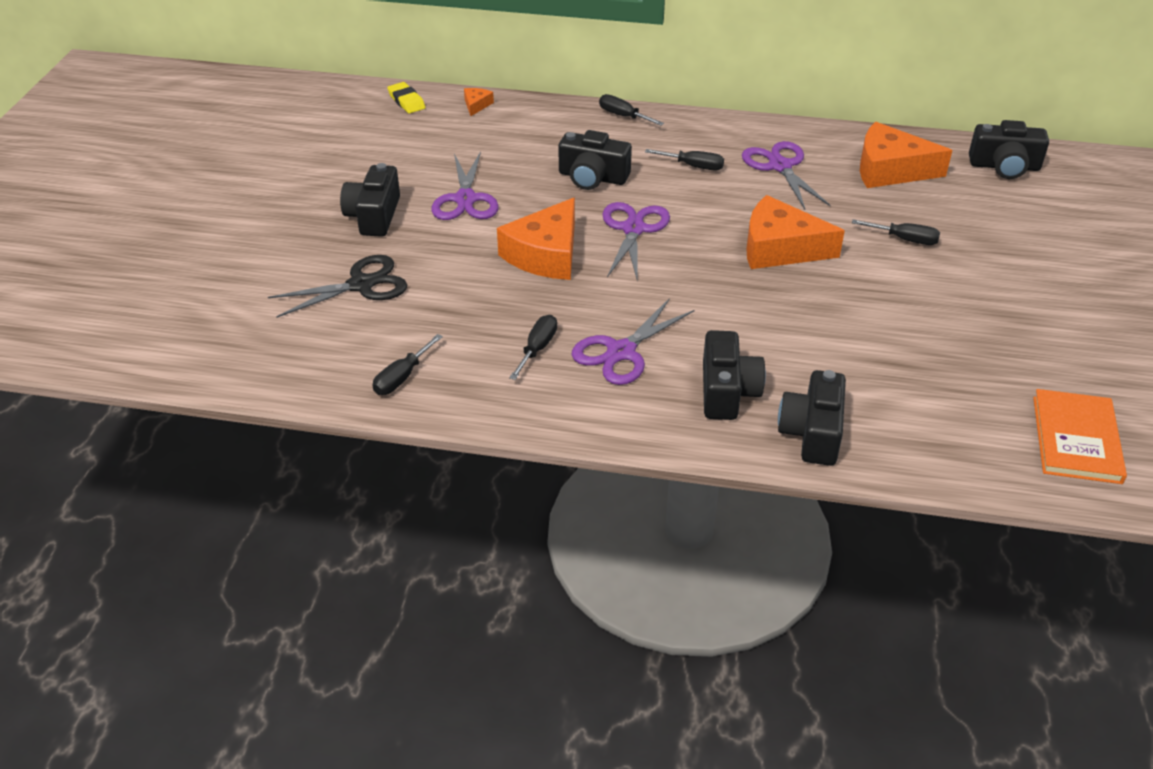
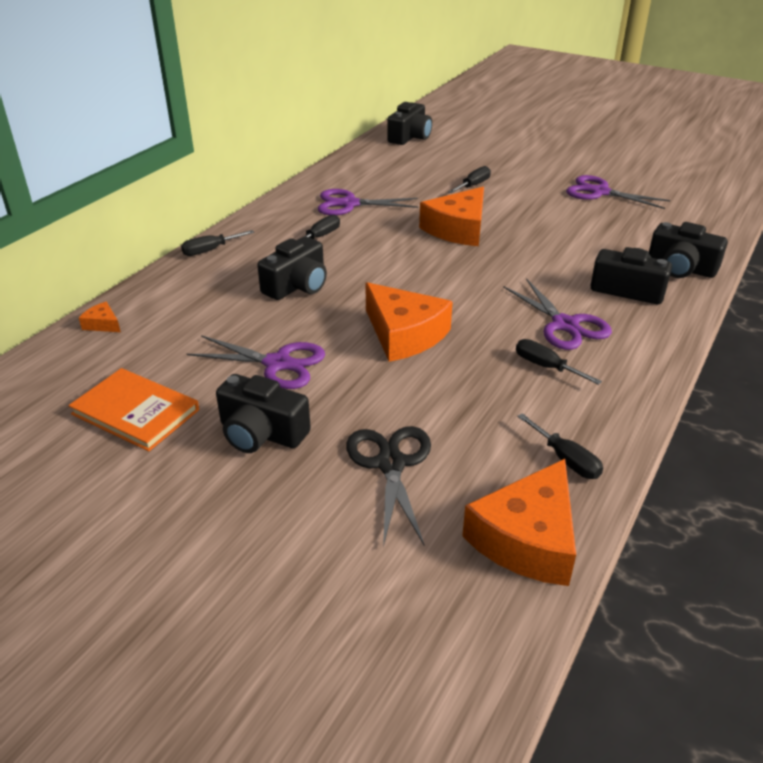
camera: 70 degrees left, 5 degrees down
yellow eraser [387,82,426,114] -> none
purple scissors [602,202,670,282] -> purple scissors moved to [566,175,670,209]
orange cheese [860,122,952,188] -> orange cheese moved to [462,459,576,586]
orange book [1033,389,1127,484] -> orange book moved to [68,368,199,451]

